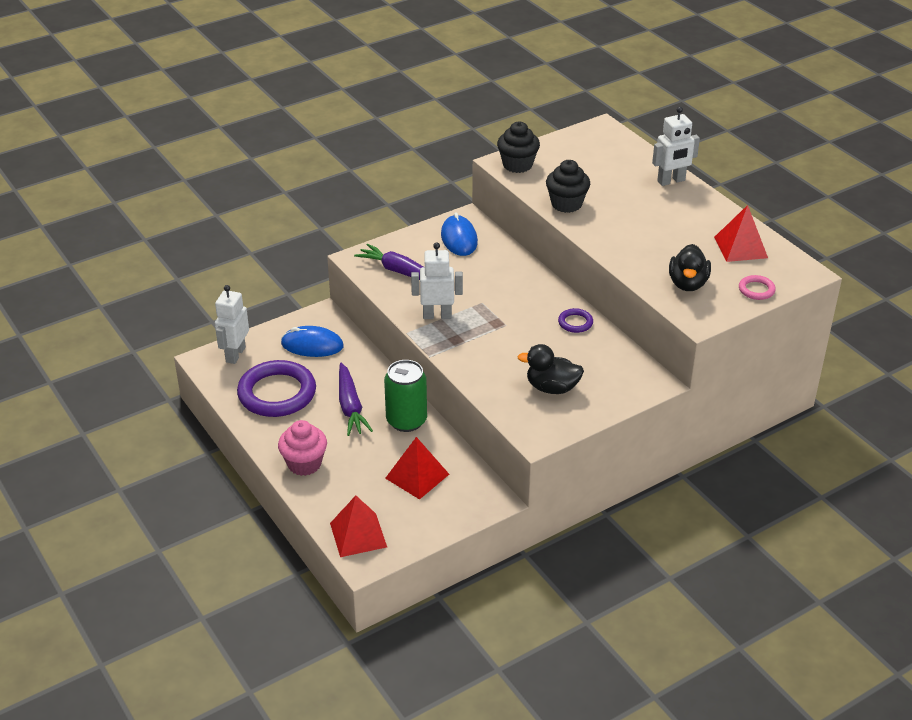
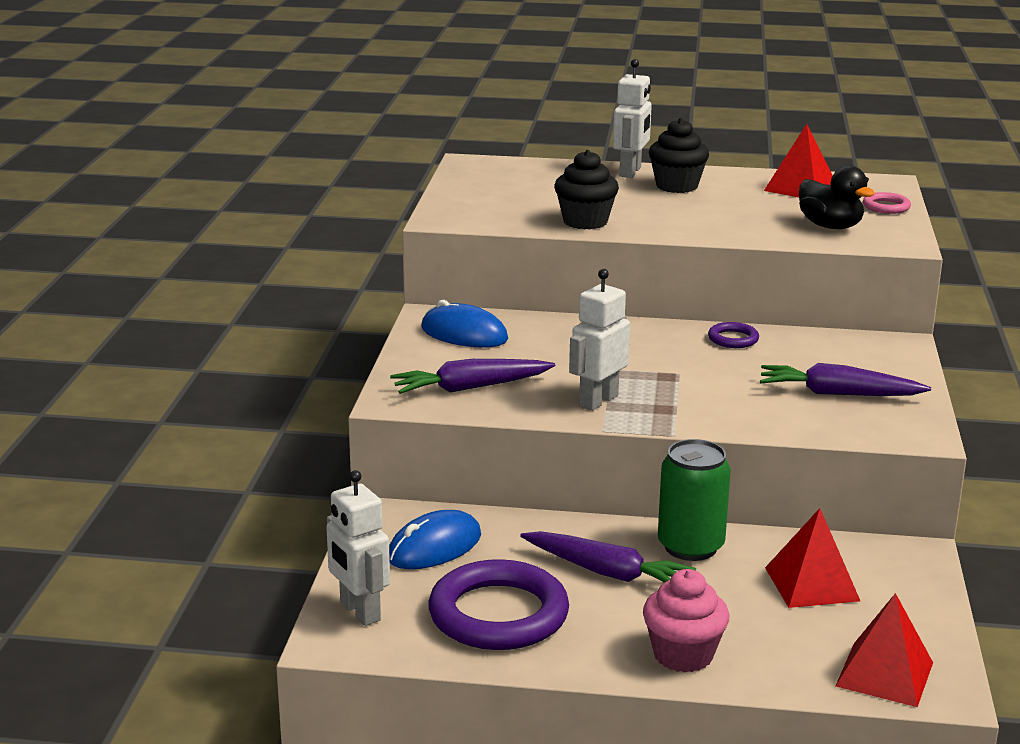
camera: 50 degrees left, 15 degrees down
black cupcake [497,122,540,173] -> black cupcake moved to [649,118,709,193]
black duck [517,344,584,394] -> purple carrot [760,363,931,396]

